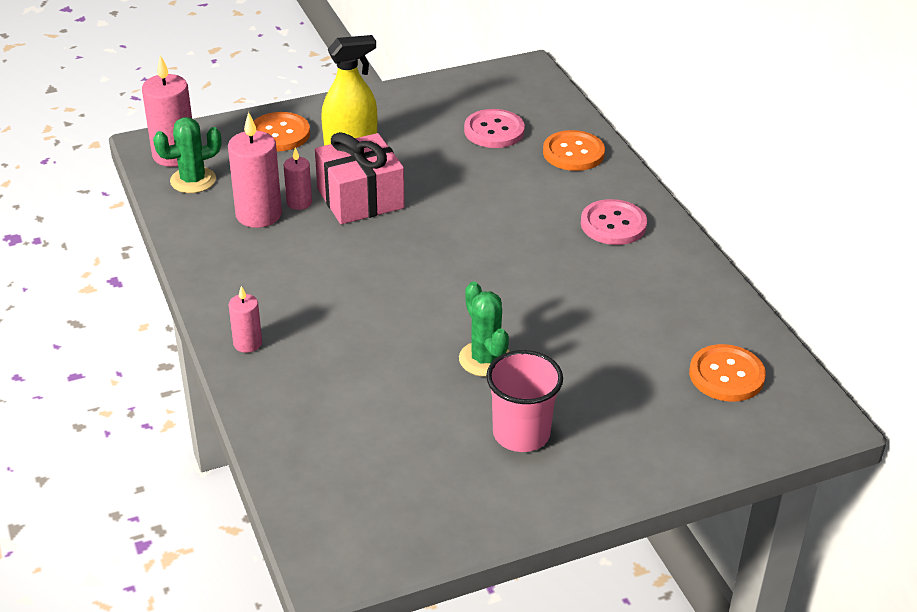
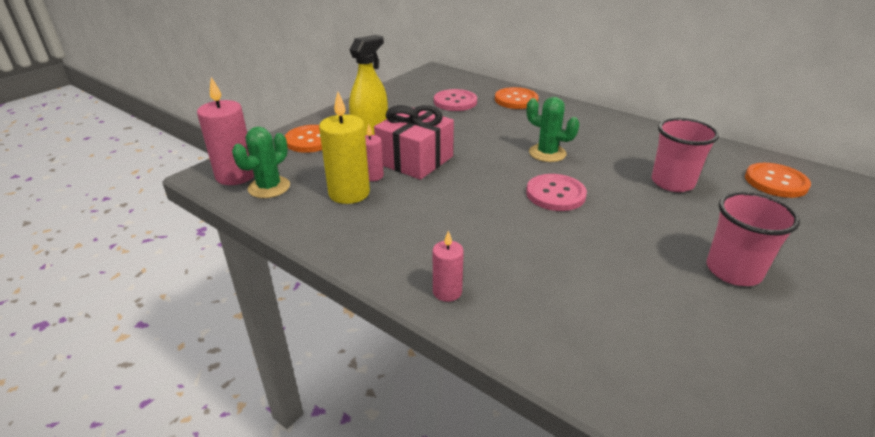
camera: 30 degrees left, 5 degrees down
pink candle [228,112,282,228] -> yellow candle [319,92,370,204]
green cactus [459,282,510,377] -> green cactus moved to [526,97,579,162]
pink button [581,199,647,245] -> pink button moved to [526,174,587,211]
none -> pink cup [651,118,719,192]

